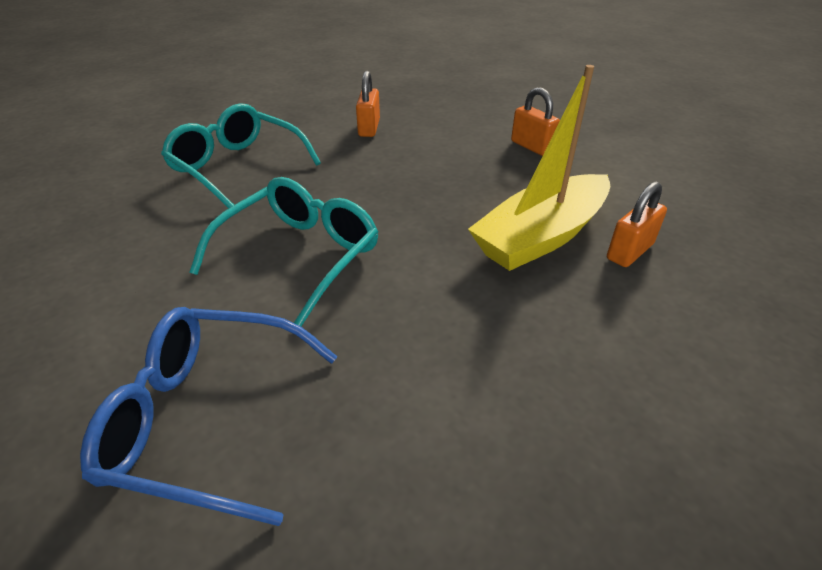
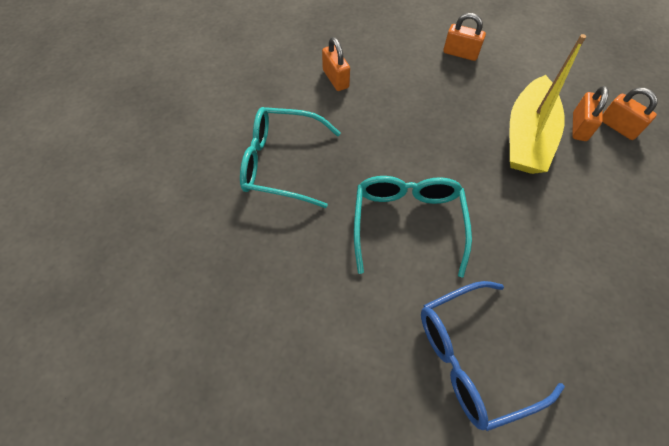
camera: 30 degrees left, 20 degrees up
none -> orange padlock [602,87,658,140]

